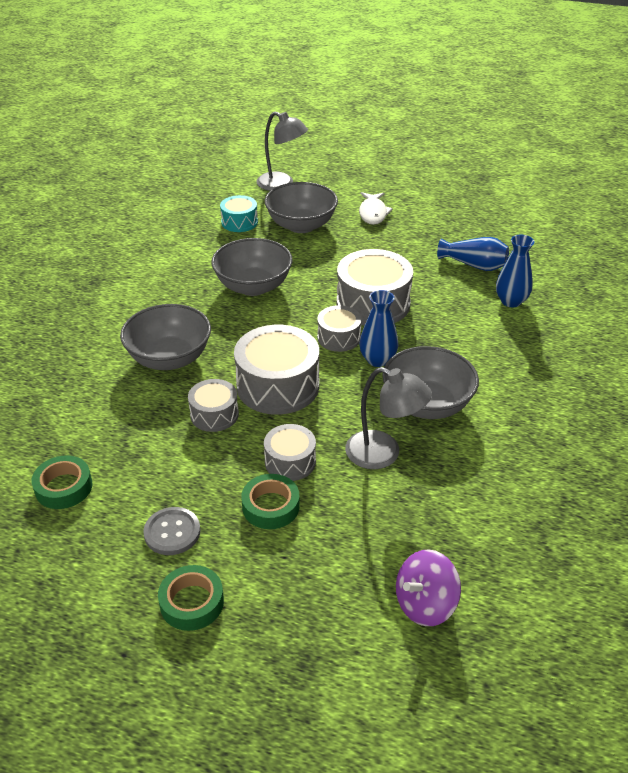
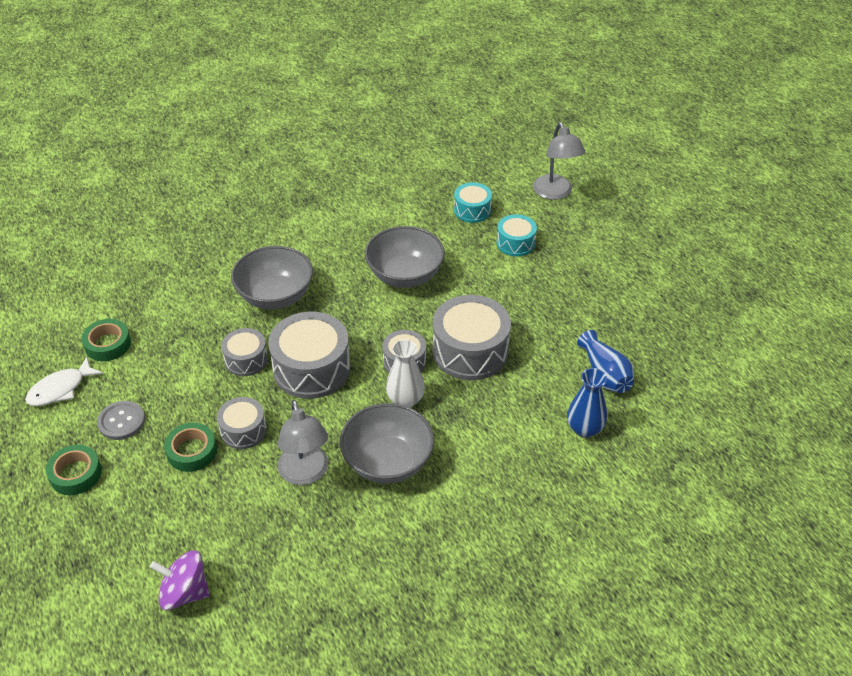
camera: 45 degrees right, 5 degrees up
grey bowl [265,182,338,233] -> turquoise drum [497,214,537,256]
white fish [359,192,393,225] -> white fish moved to [25,357,103,406]
blue vase [359,290,398,367] -> white vase [386,339,425,408]

